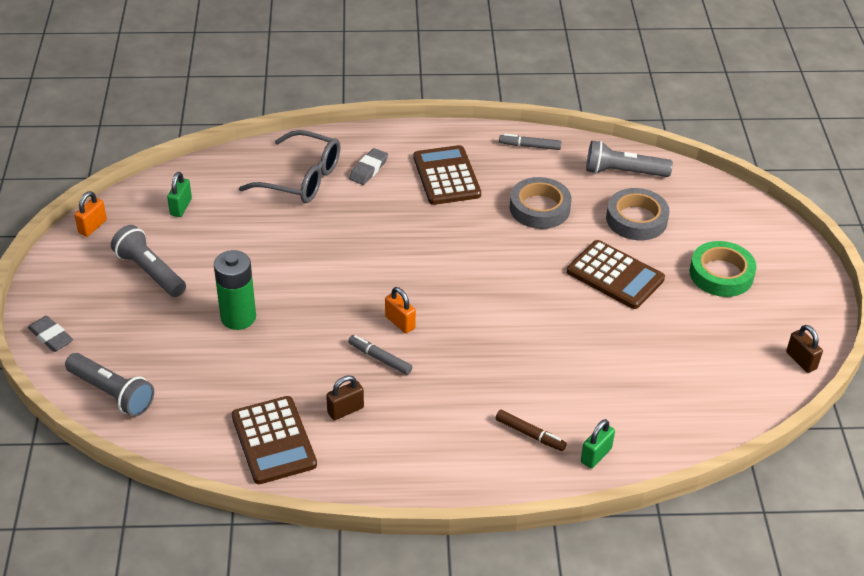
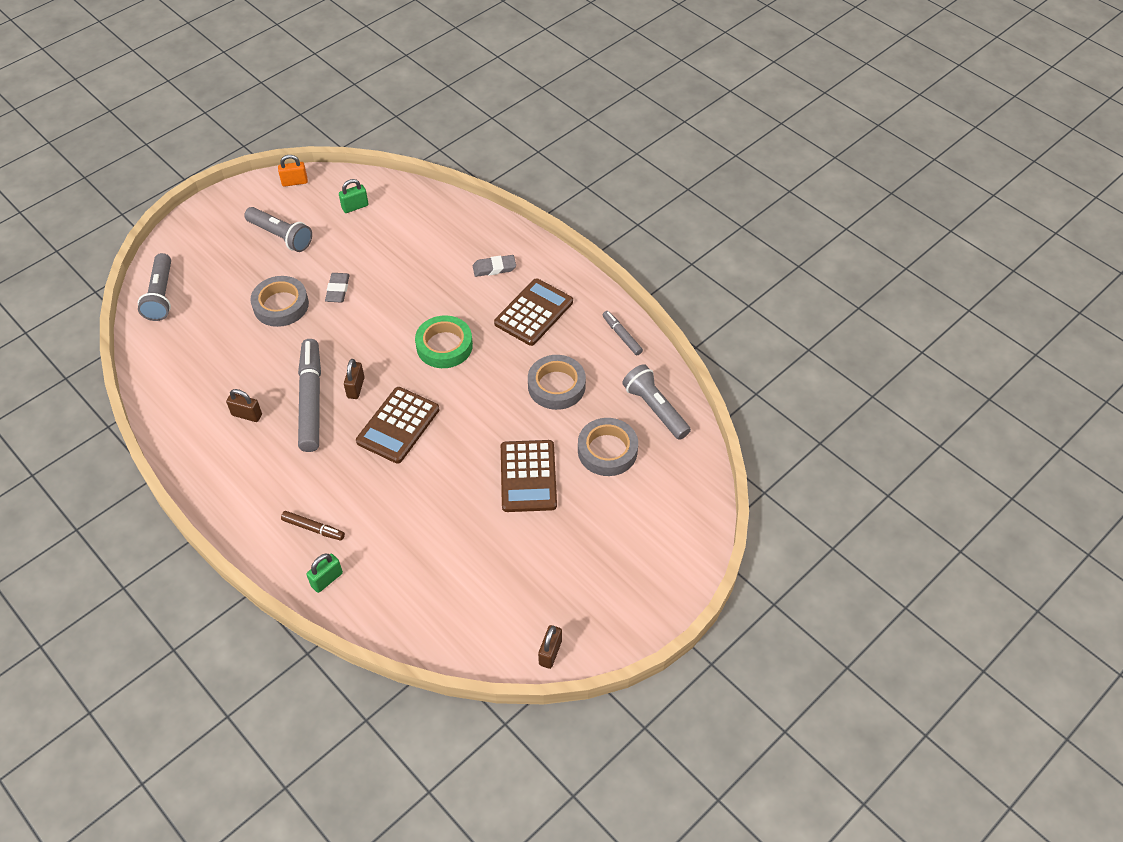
camera: 50 degrees right, 10 degrees up
grey eraser [28,316,73,352] -> grey eraser moved to [325,273,350,303]
grey flashlight [111,225,186,297] -> grey flashlight turned 120 degrees clockwise [244,207,312,252]
green battery [214,250,256,330] -> grey tape [251,276,309,327]
brown calculator [232,396,317,484] -> brown calculator moved to [356,387,439,463]
grey glasses [239,130,341,203] -> none
grey marker [348,335,412,375] -> grey marker [298,339,321,452], size x2.08
orange padlock [385,287,416,333] -> brown padlock [344,359,365,399]
brown marker [495,410,567,451] -> brown marker turned 60 degrees counterclockwise [281,511,345,541]
green padlock [581,419,615,468] -> green padlock turned 45 degrees counterclockwise [306,554,343,593]
green tape [690,241,757,297] -> green tape moved to [415,315,473,368]

